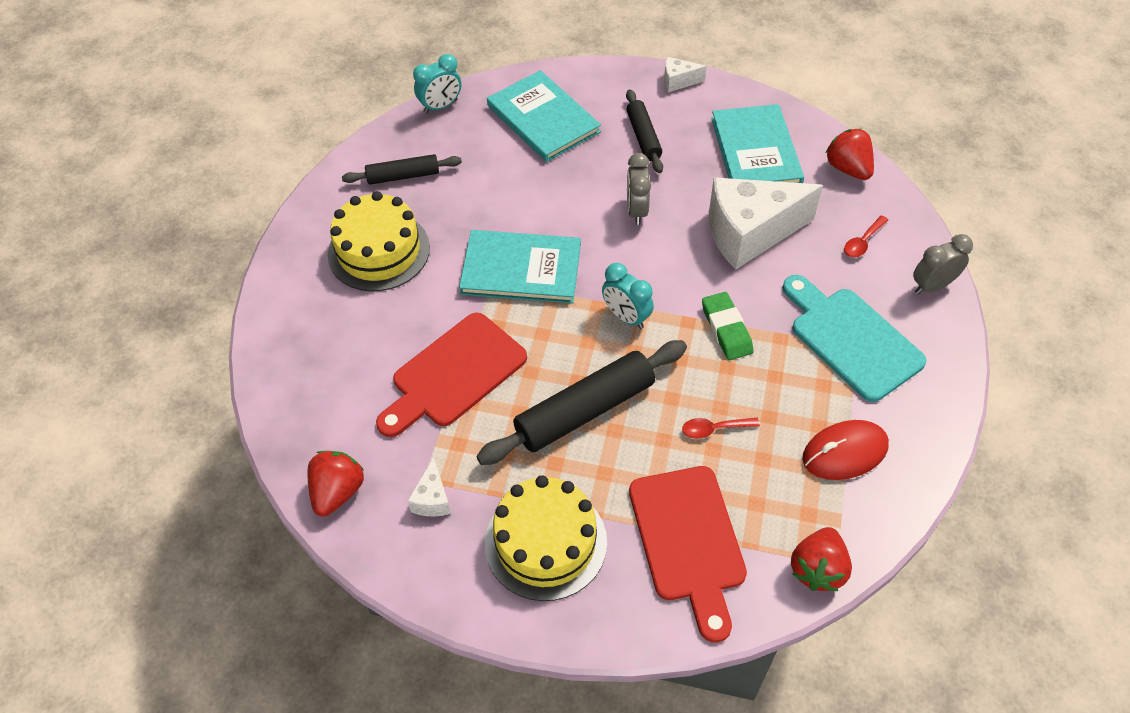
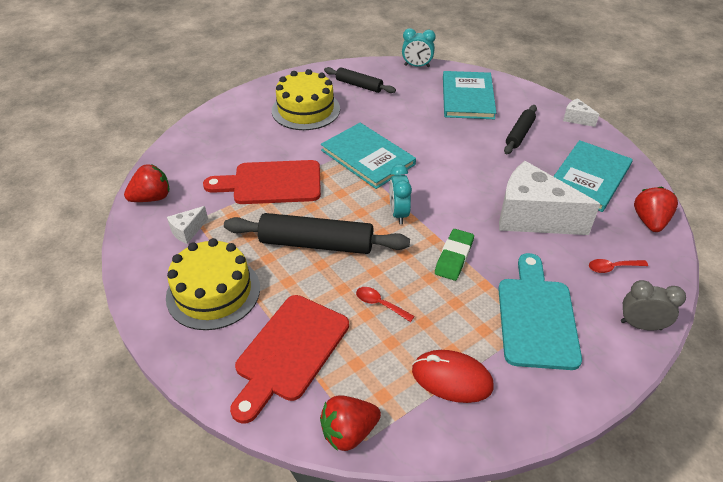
camera: 40 degrees right, 10 degrees down
grey clock [627,153,651,225] -> none

